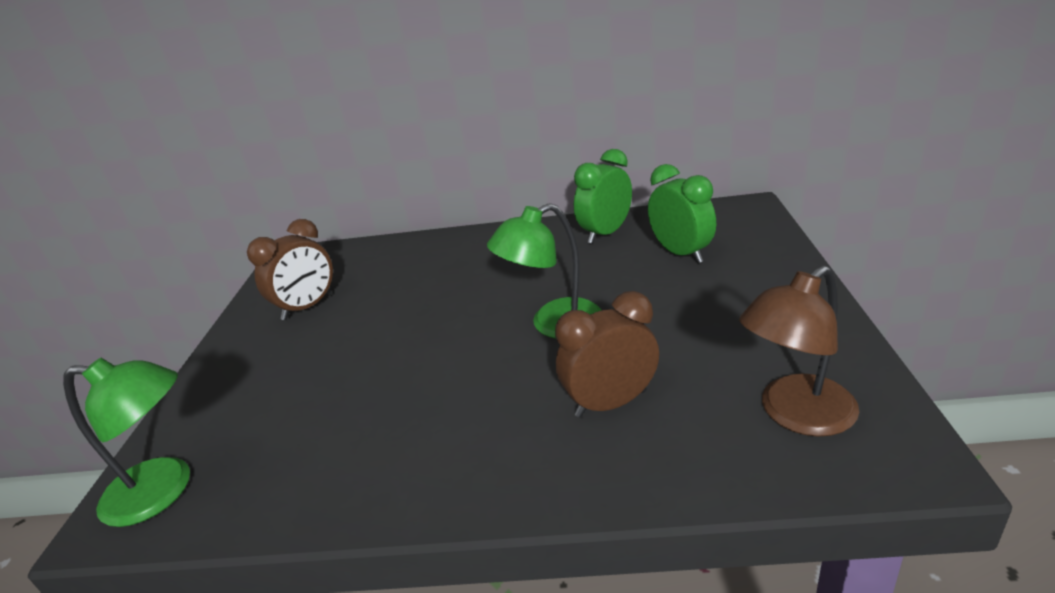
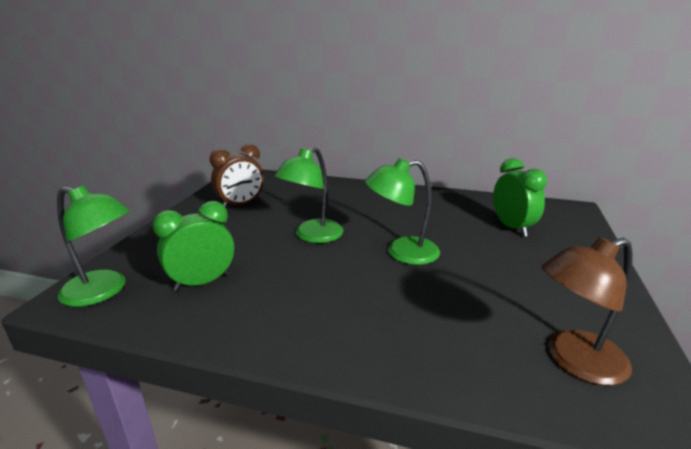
camera: 10 degrees right, 5 degrees down
brown clock [555,291,659,418] -> none
green clock [574,149,632,244] -> green clock moved to [153,201,234,291]
none -> green lamp [274,147,344,243]

